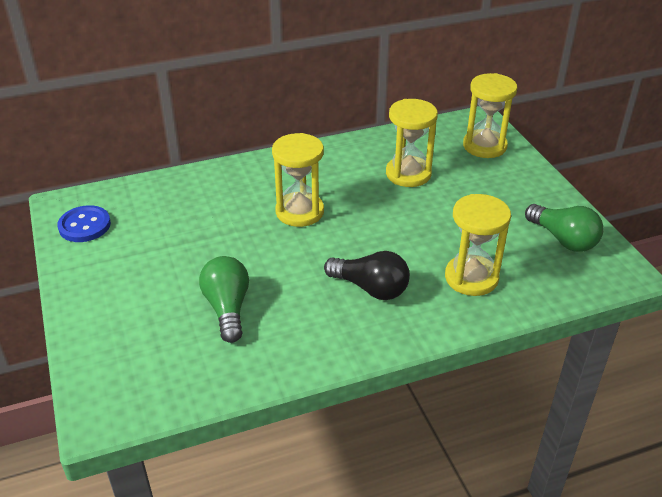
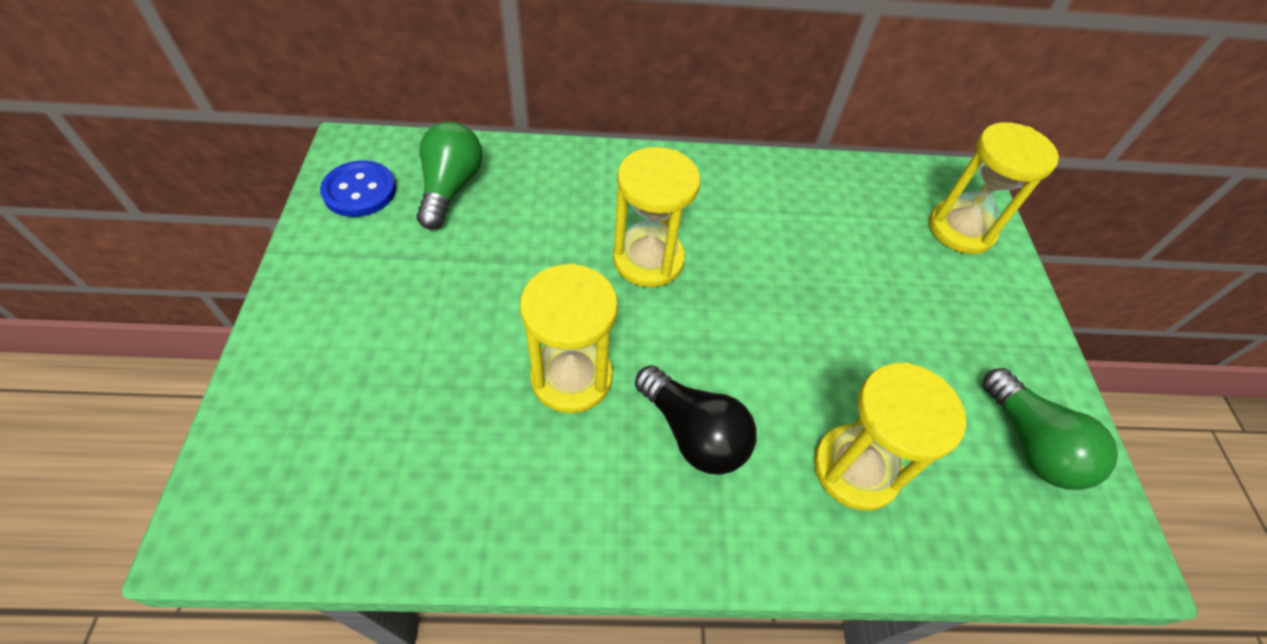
camera: 15 degrees right, 15 degrees up
green light bulb [199,256,249,343] -> green light bulb moved to [416,122,483,230]
yellow hourglass [386,99,438,187] -> yellow hourglass moved to [520,264,618,413]

